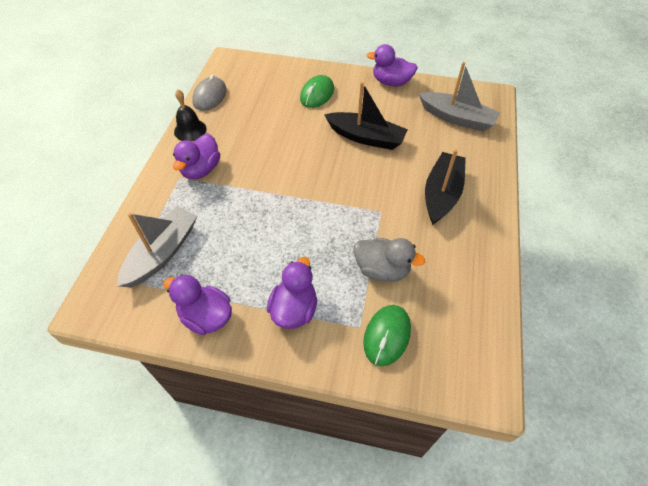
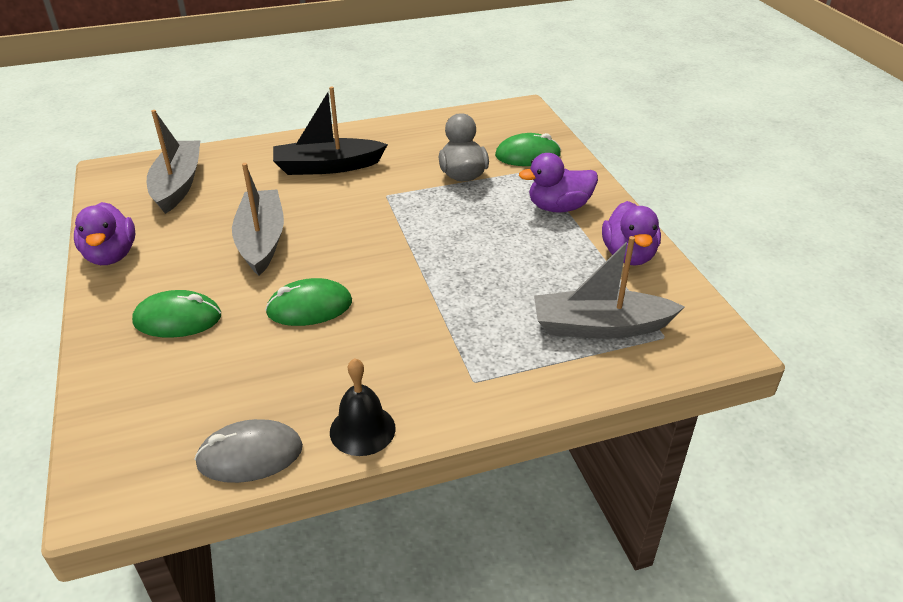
camera: 120 degrees left, 15 degrees down
purple duck [173,134,220,179] -> none
black boat [325,82,408,150] -> grey boat [232,163,284,276]
none -> green mouse [265,278,352,326]

